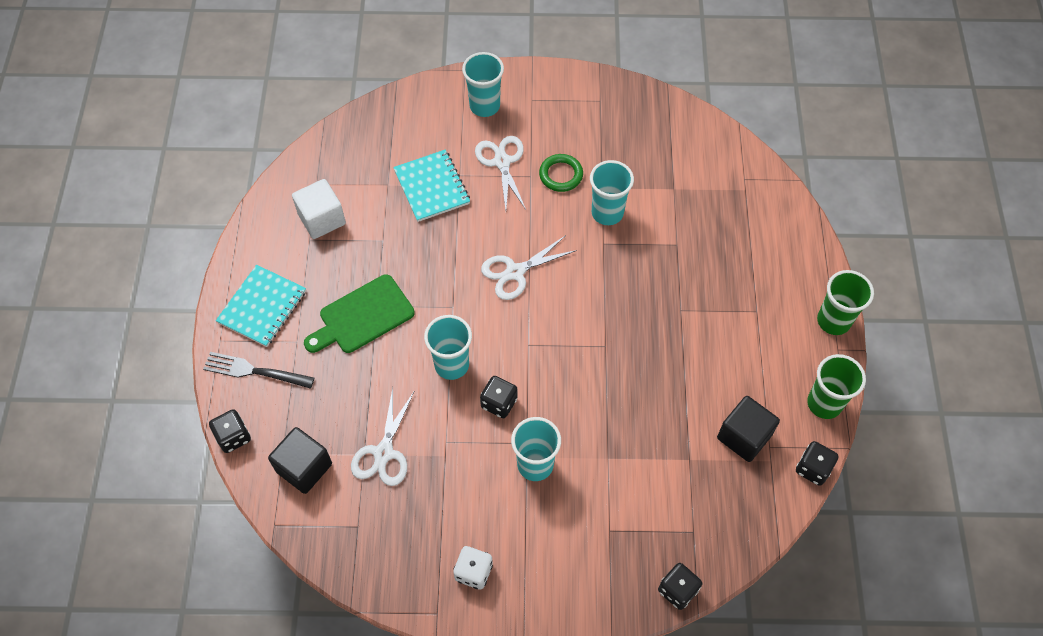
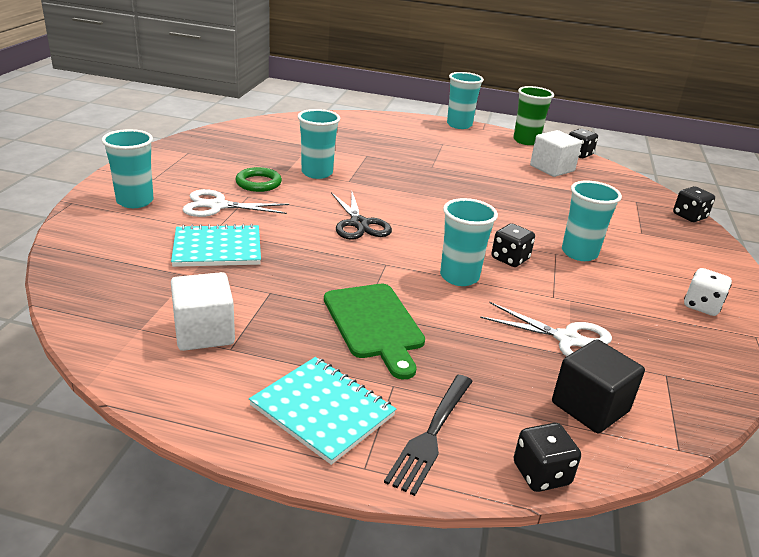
camera: 80 degrees left, 30 degrees down
white scissors [481,235,577,300] -> black scissors [331,192,392,240]
black cube [717,396,780,462] -> white cube [530,130,582,177]
green cup [817,270,874,335] -> turquoise cup [447,72,484,129]

